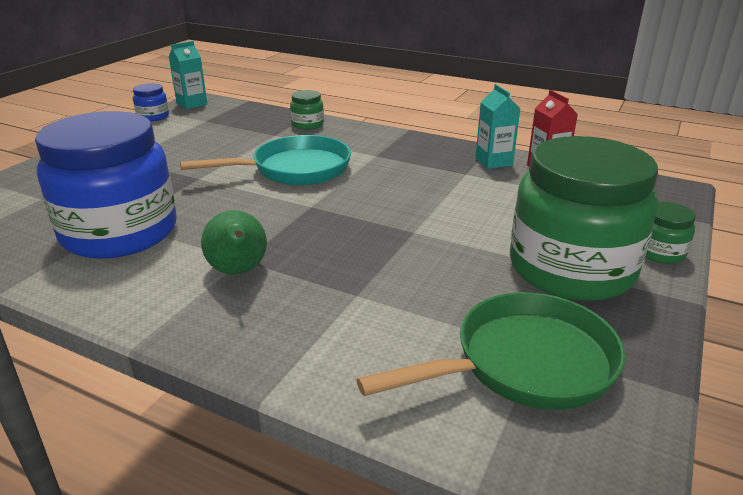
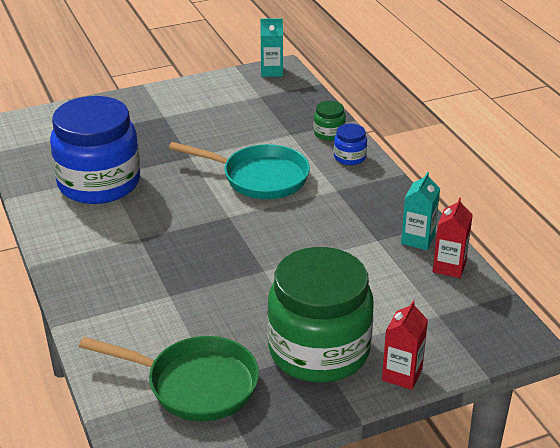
camera: 40 degrees right, 5 degrees up
blue jar [133,83,169,122] -> blue jar moved to [334,124,367,165]
green pear [201,210,267,275] -> none
green jar [645,202,696,264] -> red carton [382,301,428,390]

